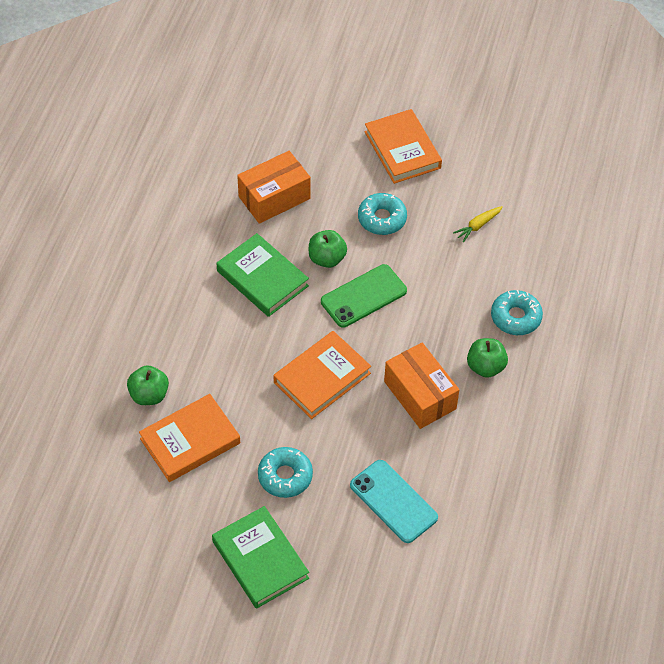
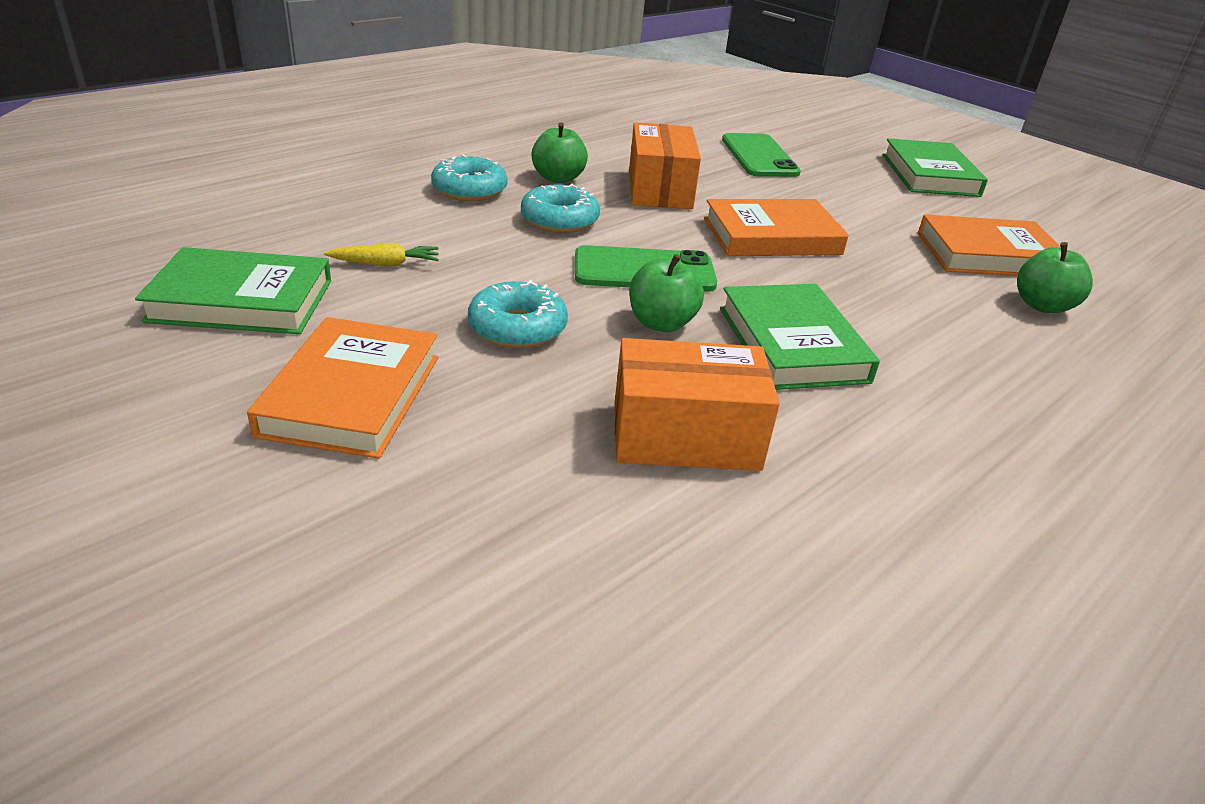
camera: 150 degrees left, 20 degrees down
turquoise donut [258,447,313,498] -> turquoise donut moved to [521,183,600,233]
turquoise phone [350,460,438,543] -> green phone [722,133,801,177]
none -> green book [135,247,331,334]

